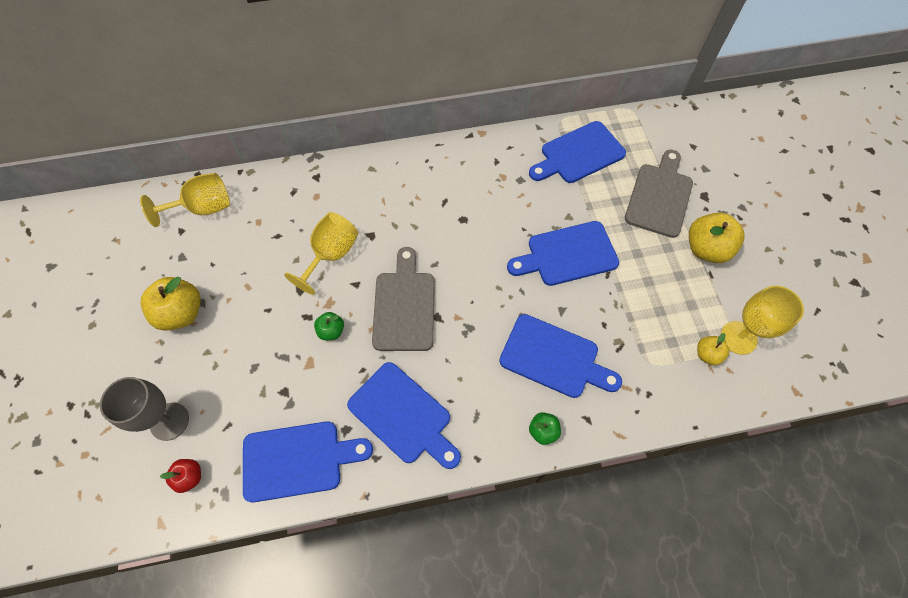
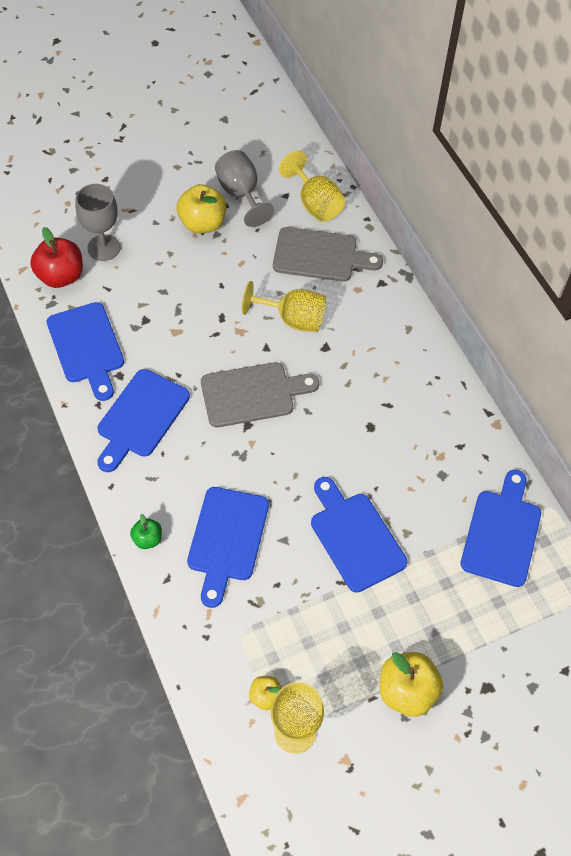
camera: 75 degrees right, 5 degrees down
red apple [160,459,201,493] -> red apple [30,227,83,288], size x1.86
green apple [314,312,344,340] -> none
blue cutting board [529,121,626,183] -> blue cutting board turned 60 degrees clockwise [461,470,541,587]
grey cutting board [625,150,693,238] -> grey cutting board moved to [273,227,383,282]
none -> grey goblet [215,150,274,227]

